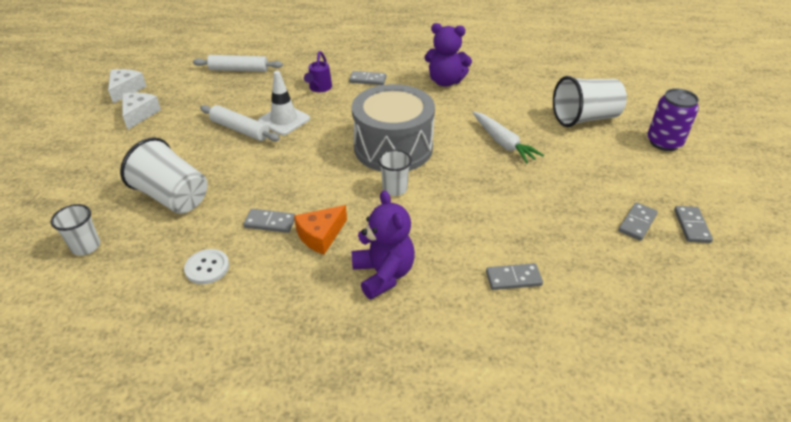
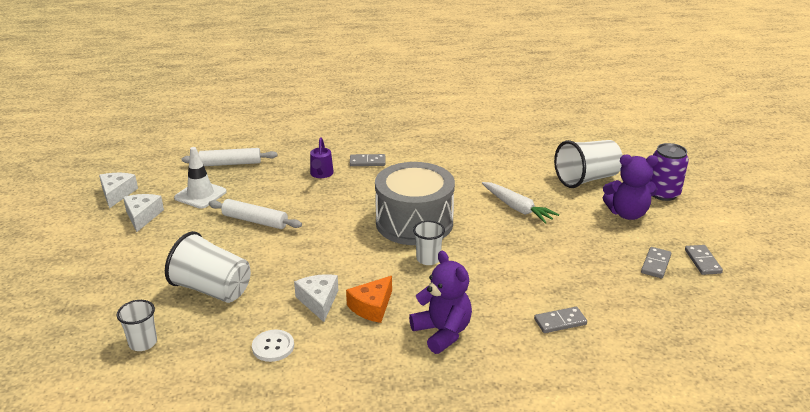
camera: 10 degrees left, 10 degrees down
grey domino [243,209,295,233] -> white cheese [294,274,338,322]
white traffic cone [258,71,310,135] -> white traffic cone moved to [174,147,227,209]
purple teddy bear [425,23,472,87] -> purple teddy bear moved to [603,155,658,220]

